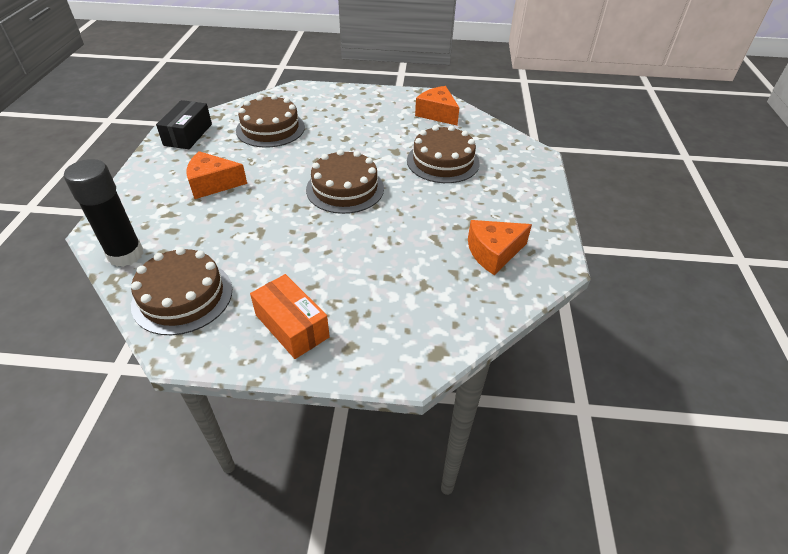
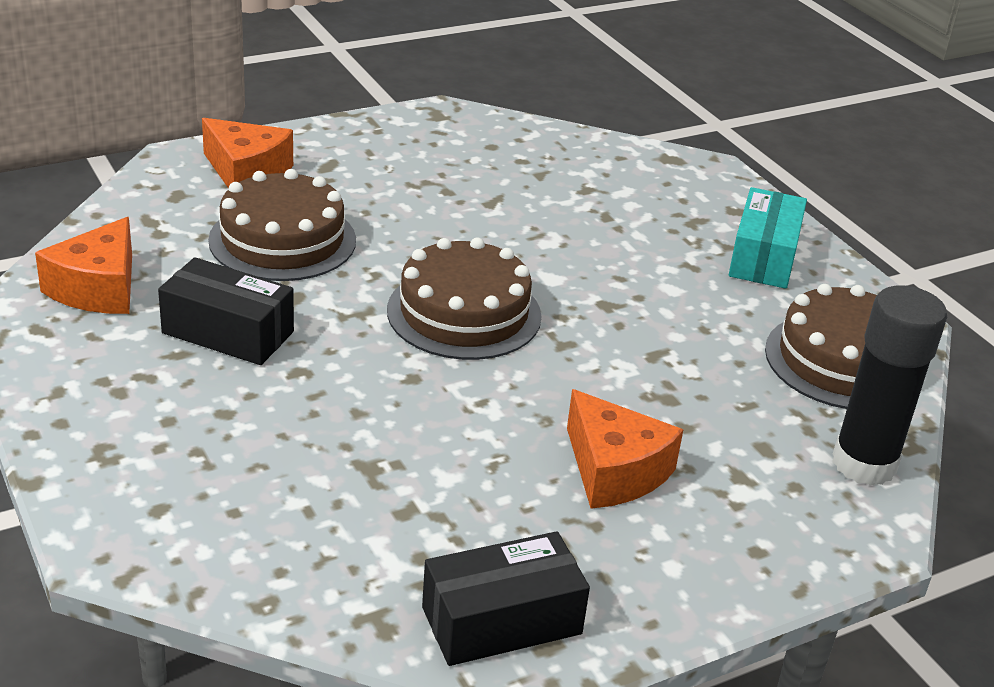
camera: 125 degrees left, 10 degrees down
brown cake [236,95,305,148] -> none
orange box [250,274,330,359] -> turquoise box [729,187,807,289]
orange cheese [468,220,532,275] -> orange cheese moved to [202,118,293,189]
none -> black box [158,257,294,365]

